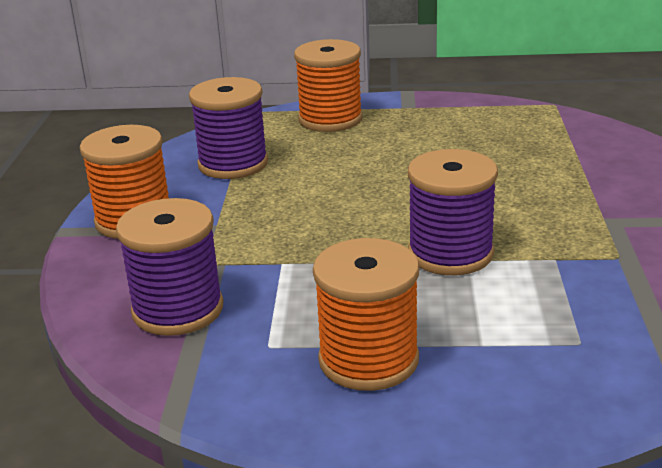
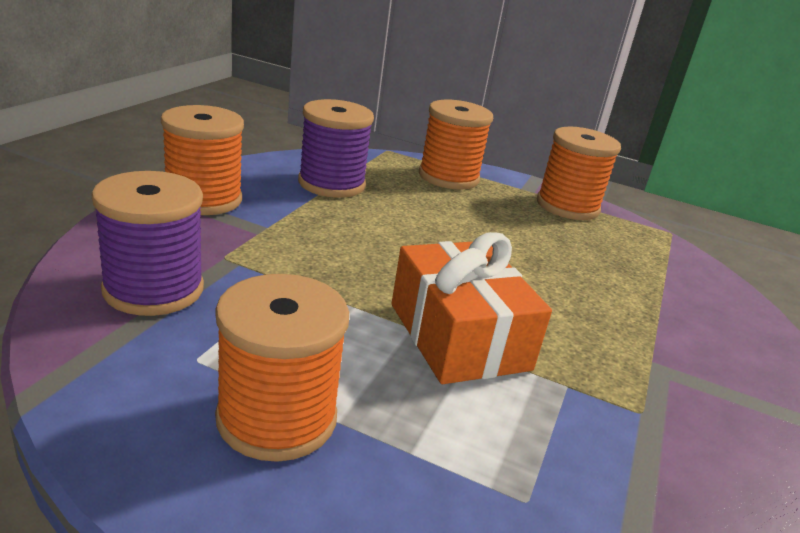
camera: 15 degrees right, 0 degrees up
purple spool [408,149,498,275] -> orange gift [392,232,552,384]
none -> orange spool [537,127,621,220]

